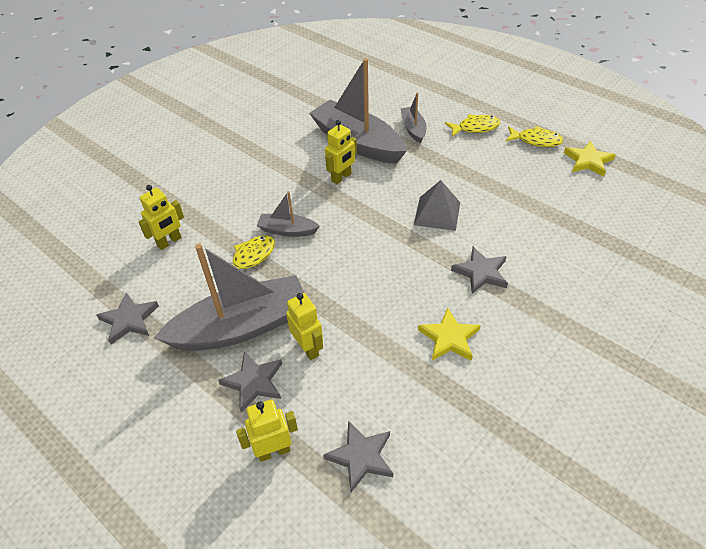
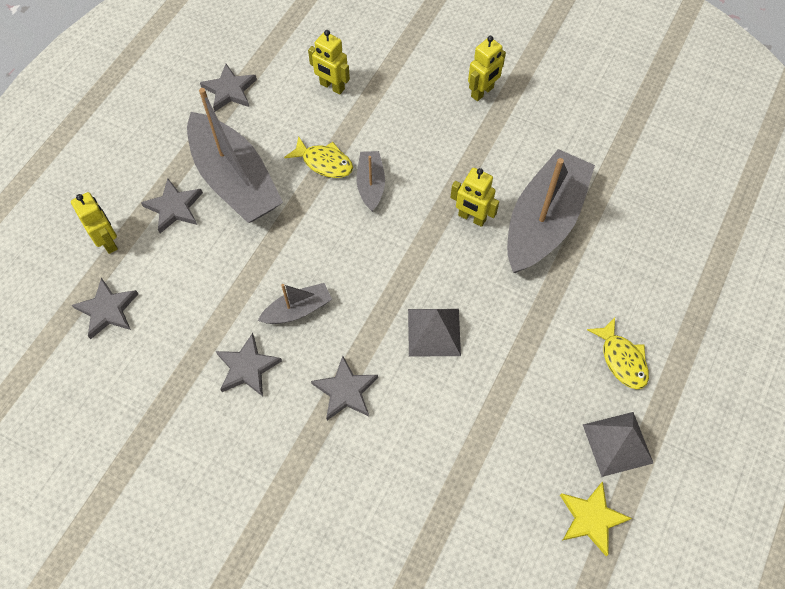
camera: 75 degrees right, 15 degrees up
yellow robot [286,293,323,360] -> yellow robot moved to [468,36,506,101]
grey boat [400,93,426,143] -> grey boat moved to [258,283,332,324]
yellow star [418,307,481,361] -> grey star [216,333,282,396]
yellow fish [505,126,563,147] -> grey pyramid [583,412,653,477]

